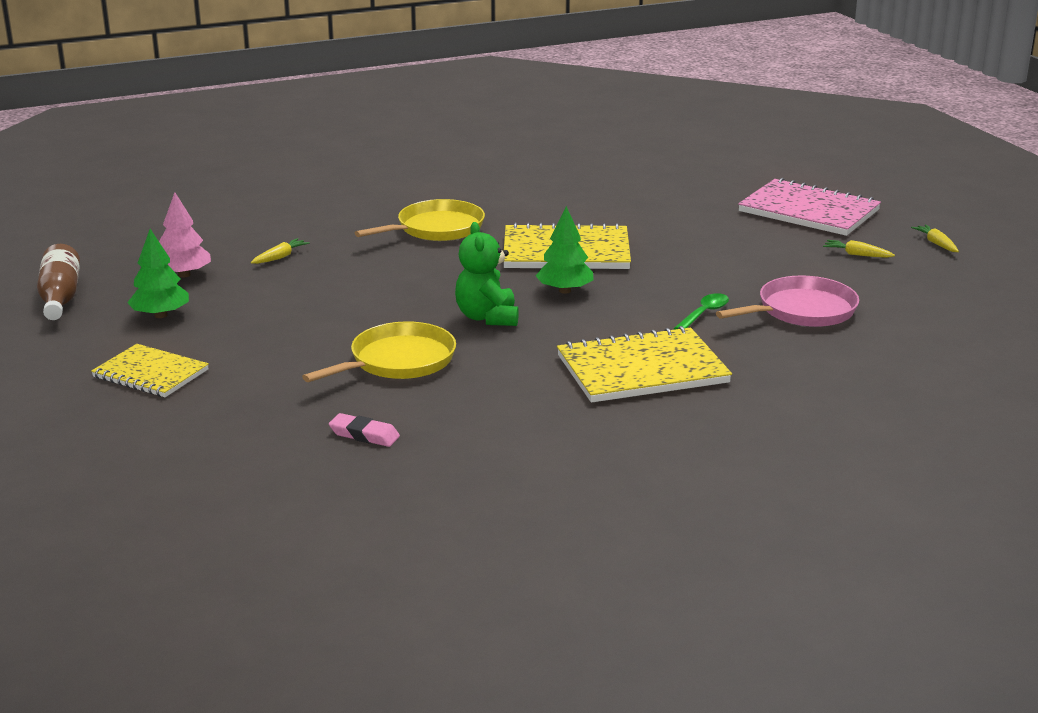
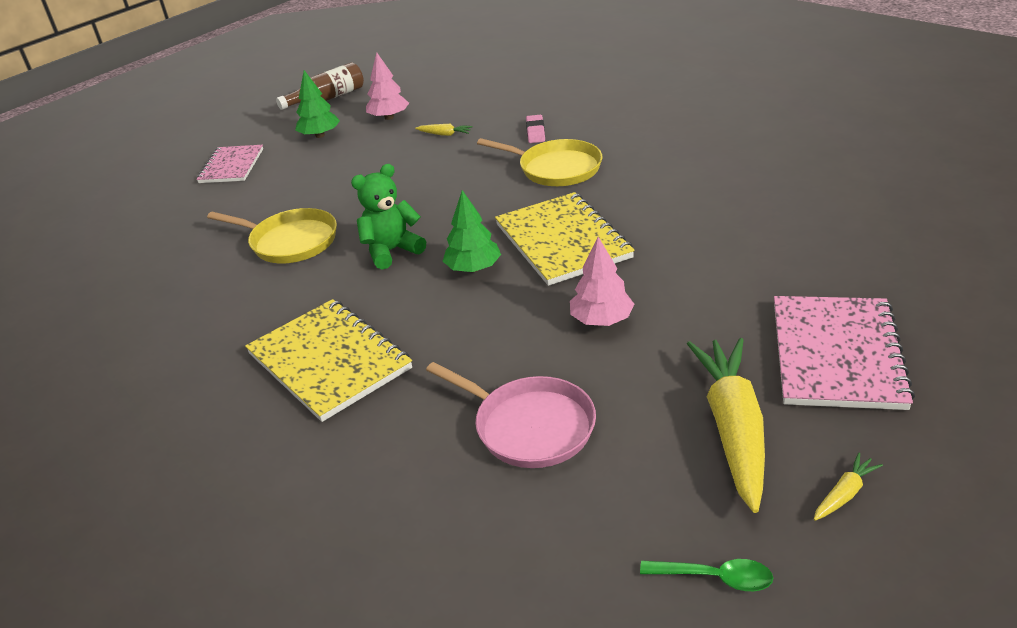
camera: 70 degrees right, 10 degrees up
yellow notebook [91,344,209,397] -> pink notebook [196,145,263,183]
pink eraser [329,413,400,447] -> pink eraser moved to [526,115,545,143]
green spoon [674,293,729,329] -> green spoon moved to [640,559,773,591]
yellow carrot [823,240,895,258] -> yellow carrot [687,338,765,513], size x2.45
none -> pink tree [570,237,634,326]

